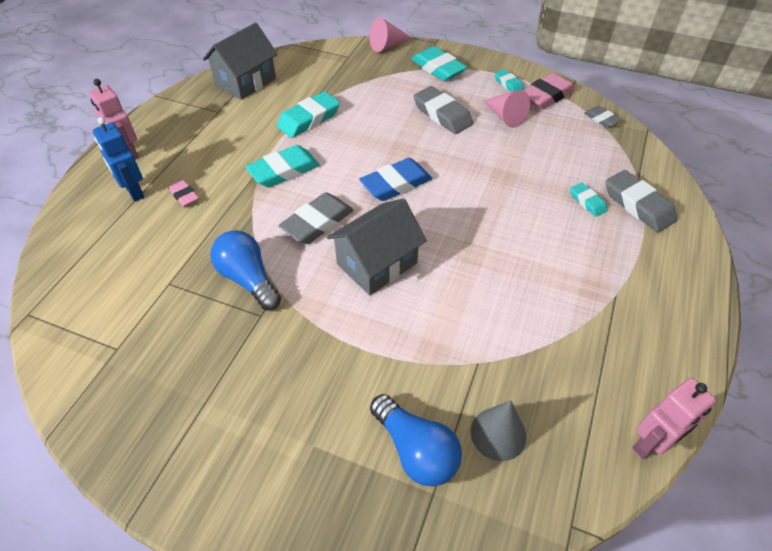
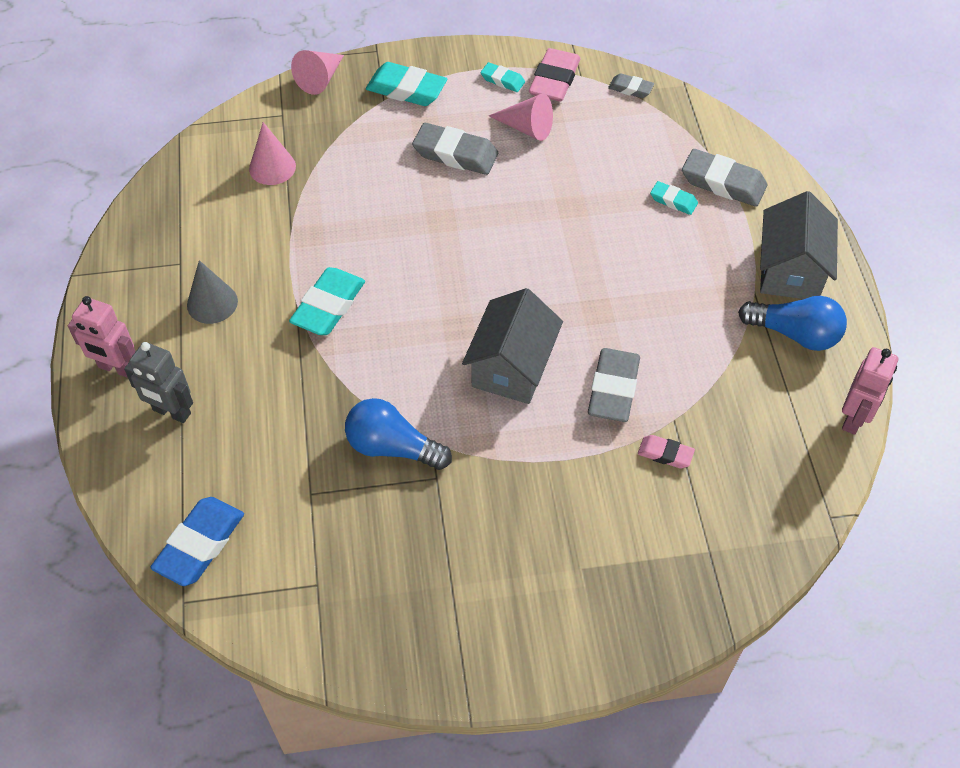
camera: 30 degrees left, 5 degrees up
blue robot [93,117,144,202] -> grey robot [124,342,193,423]
pink eraser [169,180,199,207] -> pink eraser moved to [638,435,695,468]
grey house [203,23,278,100] -> grey house moved to [760,191,838,299]
turquoise eraser [276,91,340,138] -> none
grey eraser [279,192,354,244] -> grey eraser moved to [588,348,640,422]
blue eraser [359,158,432,201] -> blue eraser moved to [150,497,244,586]
blue light bulb [370,394,462,487] -> blue light bulb moved to [738,296,847,351]
grey cone [471,400,526,461] -> grey cone moved to [187,260,238,324]
none -> pink cone [249,122,296,185]

